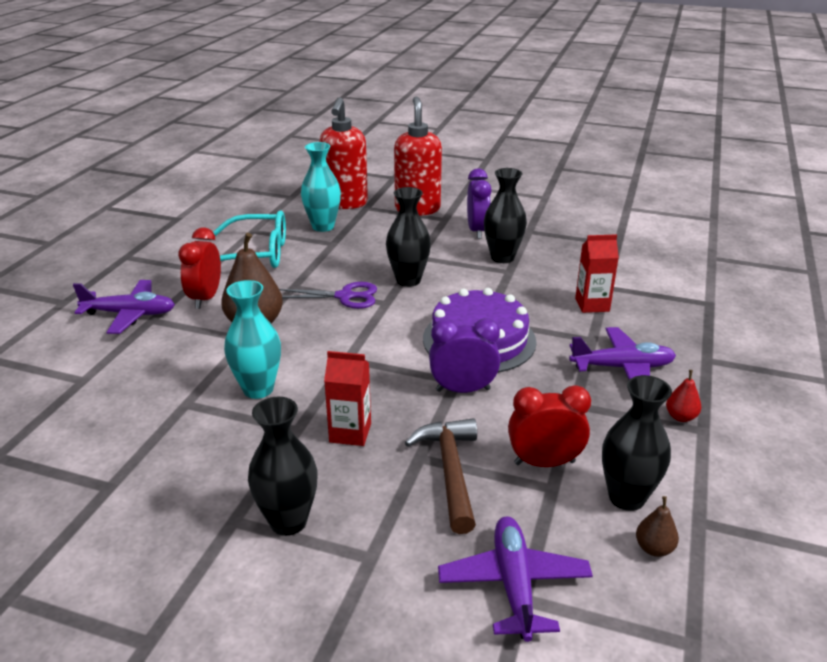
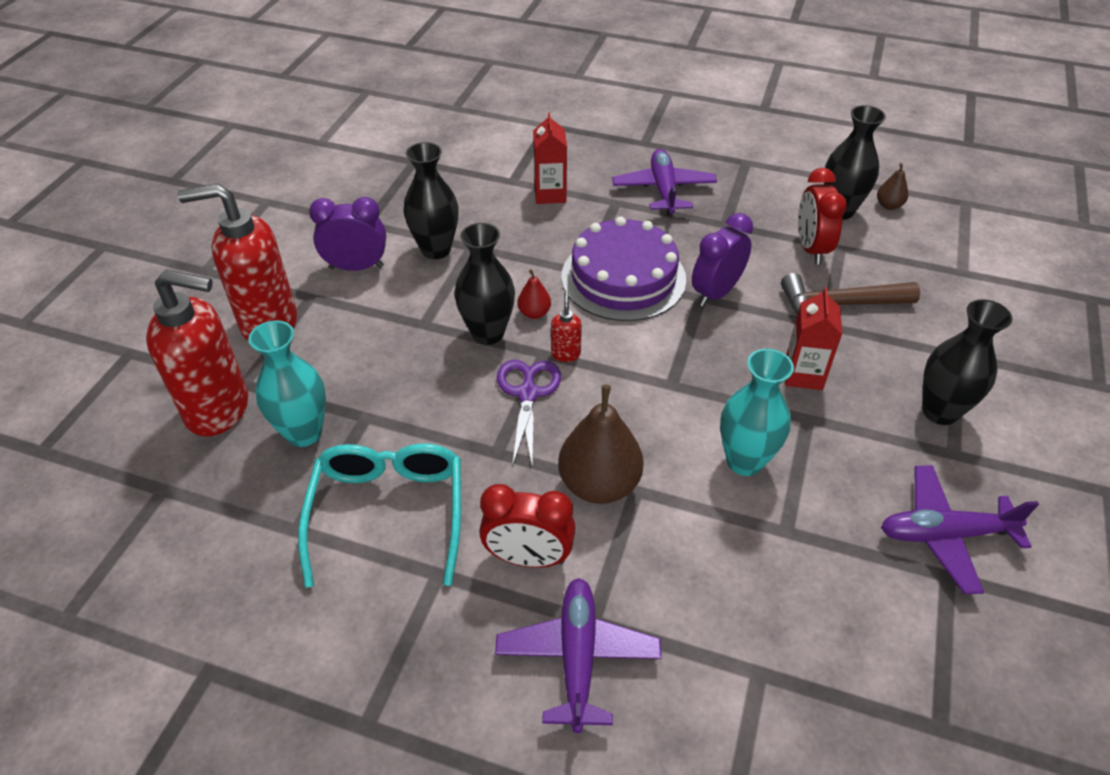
camera: 90 degrees left, 15 degrees up
purple clock [429,318,500,393] -> purple clock turned 45 degrees clockwise [692,213,753,307]
purple plane [438,516,593,642] -> purple plane moved to [881,465,1039,594]
red pear [666,370,702,422] -> red pear moved to [517,269,551,319]
none -> red soap dispenser [551,292,582,362]

